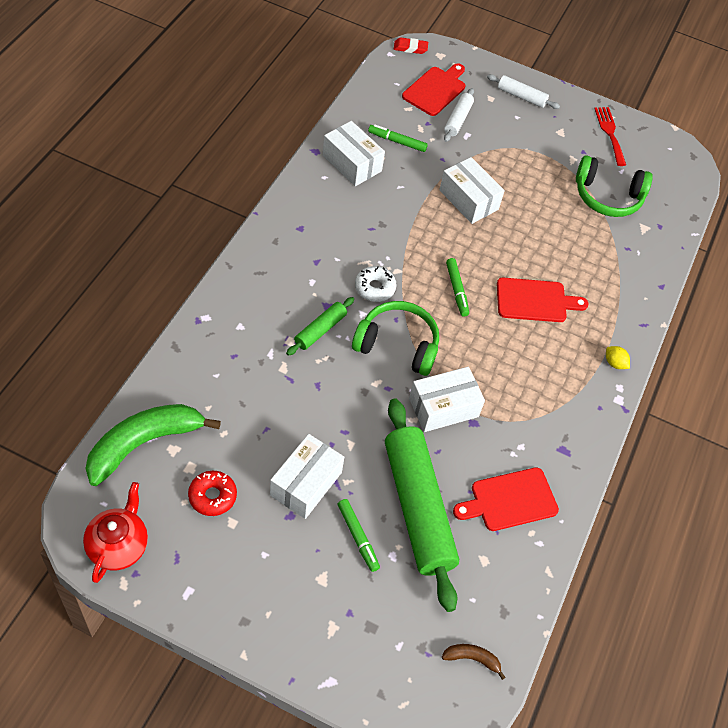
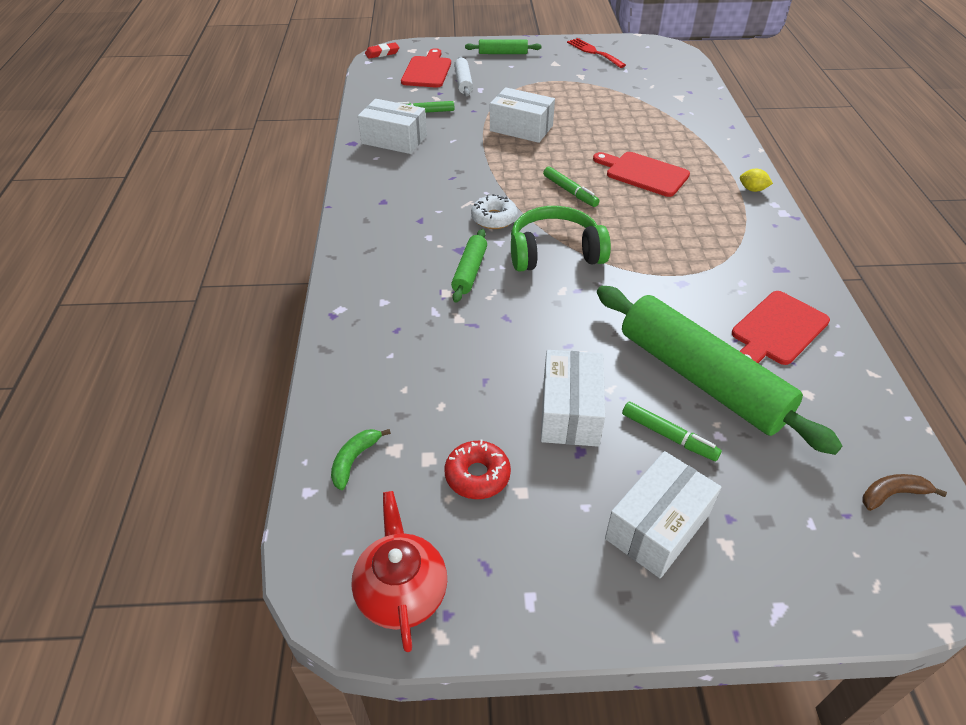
camera: 20 degrees left, 10 degrees down
green banana [85,404,221,486] -> green banana [331,429,391,490], size x0.43
white box [409,367,485,432] -> white box moved to [605,451,721,578]
white rolling pin [487,74,560,109] -> green rolling pin [465,39,542,54]
red cutting board [497,278,588,322] -> red cutting board turned 120 degrees counterclockwise [593,152,690,197]
green headphones [576,155,653,217] -> none

